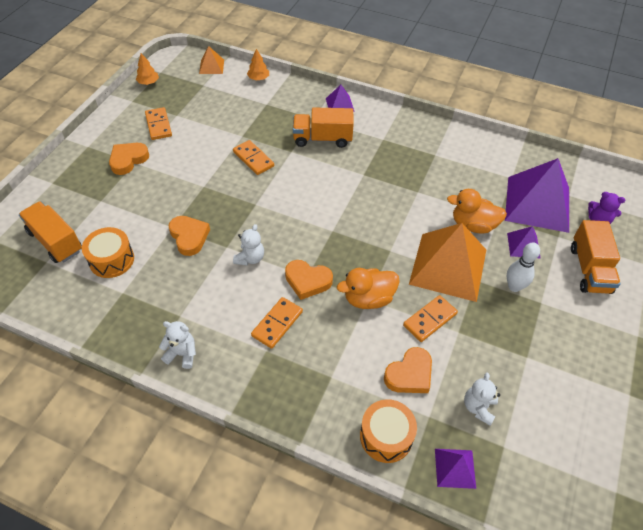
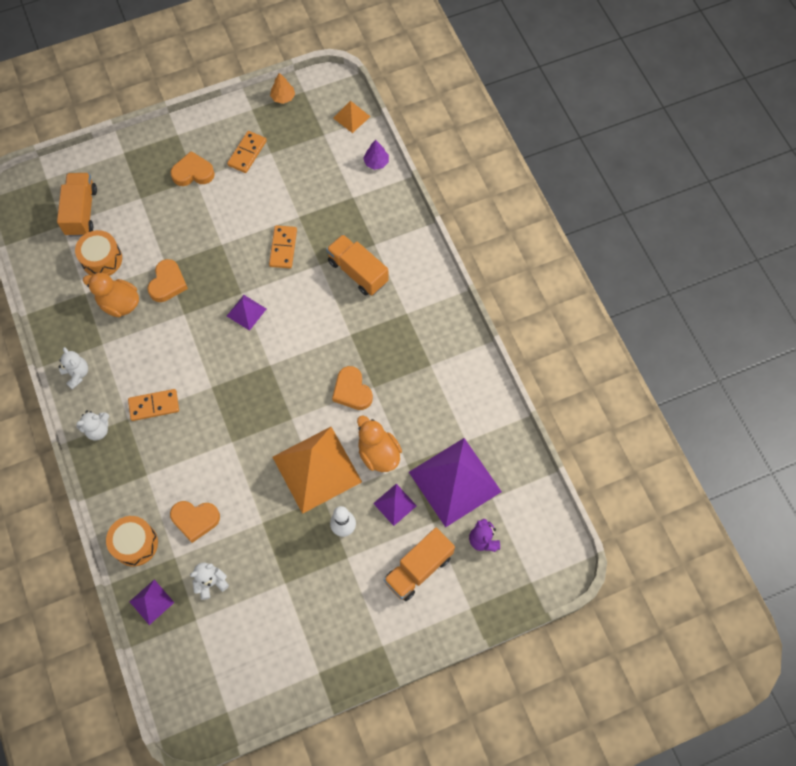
camera: 45 degrees right, 15 degrees up
white teddy bear [233,224,264,266] -> white teddy bear moved to [76,410,109,440]
orange tree [247,49,269,81] -> purple tree [363,140,389,170]
orange heart [285,260,333,300] -> orange heart moved to [332,366,373,410]
purple pyramid [326,85,355,112] -> purple pyramid moved to [227,295,266,331]
orange duck [337,268,400,309] -> orange duck moved to [83,272,139,317]
orange domino [403,295,458,342] -> none

